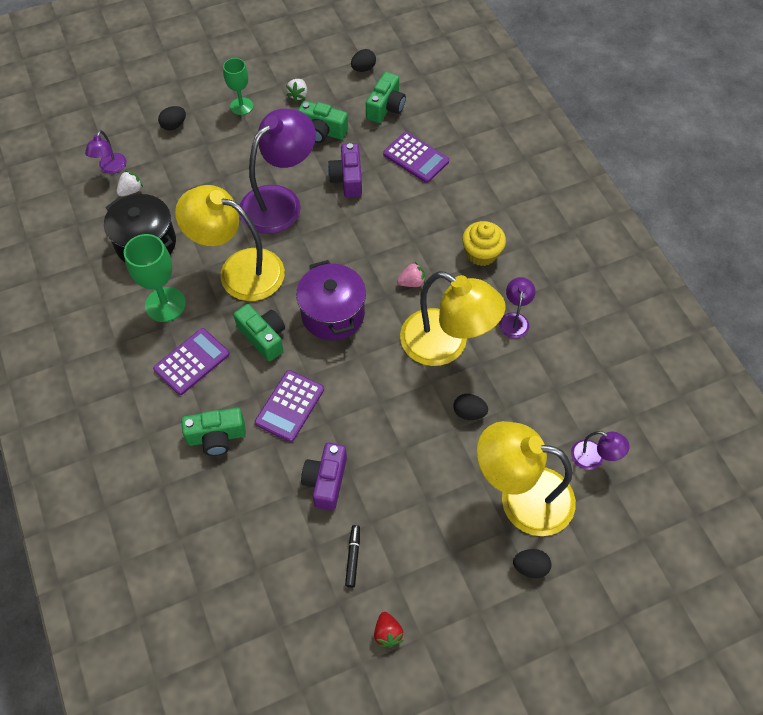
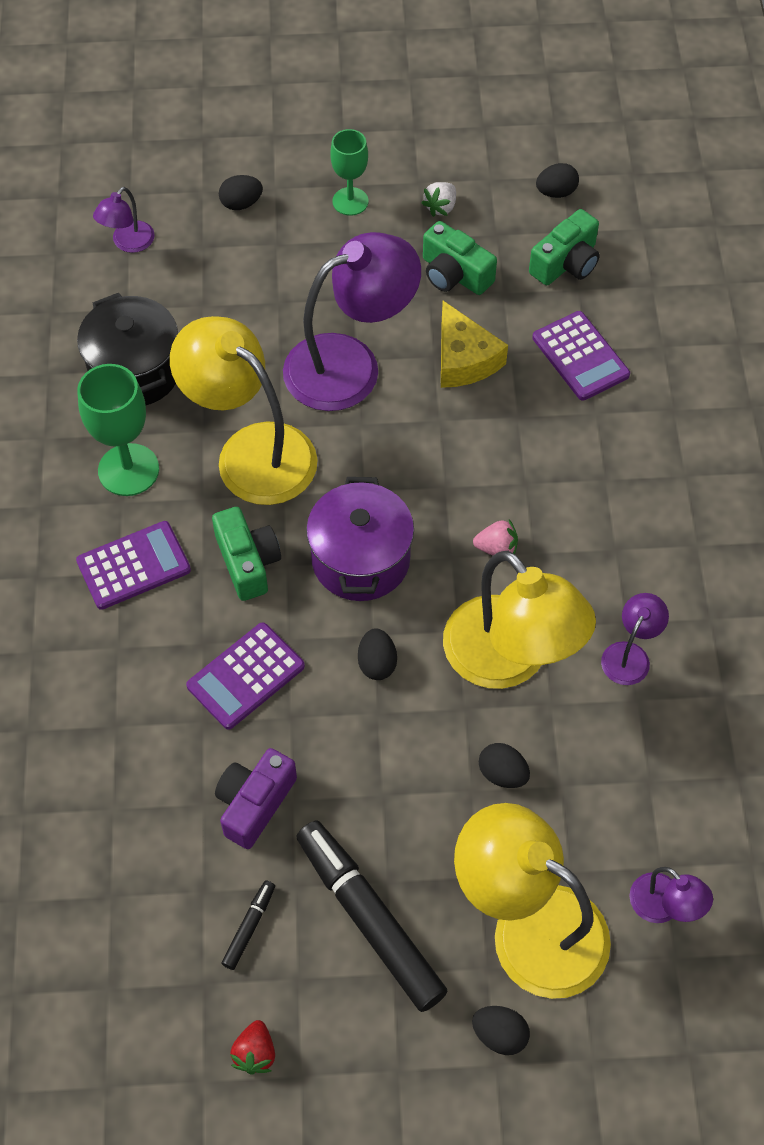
camera: 20 degrees right, 0 degrees up
white strawberry [117,170,143,197] -> none
green camera [181,408,246,456] -> none
purple camera [328,143,362,197] -> yellow cheese [441,301,508,388]
yellow cupcake [462,221,506,266] -> none
none -> black marker [296,821,448,1012]
none -> black egg [358,628,397,680]

